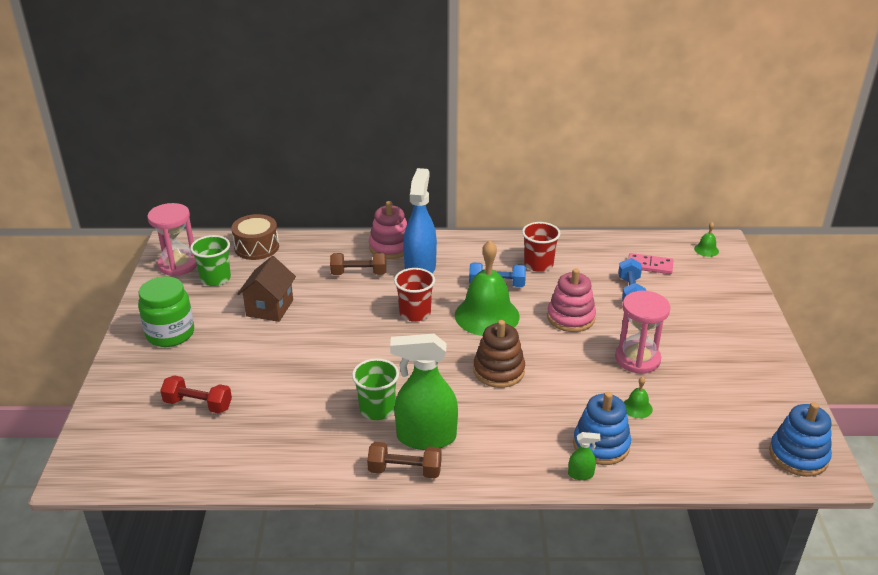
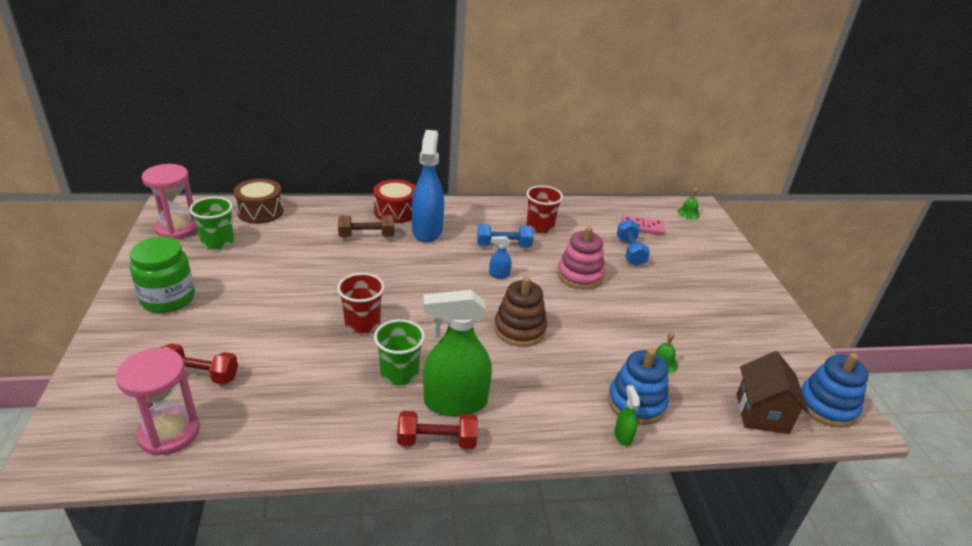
camera: 10 degrees left, 0 degrees up
brown house [237,256,296,322] -> brown house moved to [737,351,809,434]
brown dumbbell [367,442,442,479] -> red dumbbell [397,411,478,449]
pink stacking toy [369,201,407,259] -> red drum [373,179,416,223]
red cup [394,268,435,322] -> red cup moved to [337,273,385,333]
green bell [455,240,520,336] -> blue spray bottle [489,236,512,279]
green spray bottle [568,432,601,480] -> green spray bottle turned 90 degrees counterclockwise [614,385,640,446]
pink hourglass [615,291,671,374] -> pink hourglass moved to [115,348,200,455]

